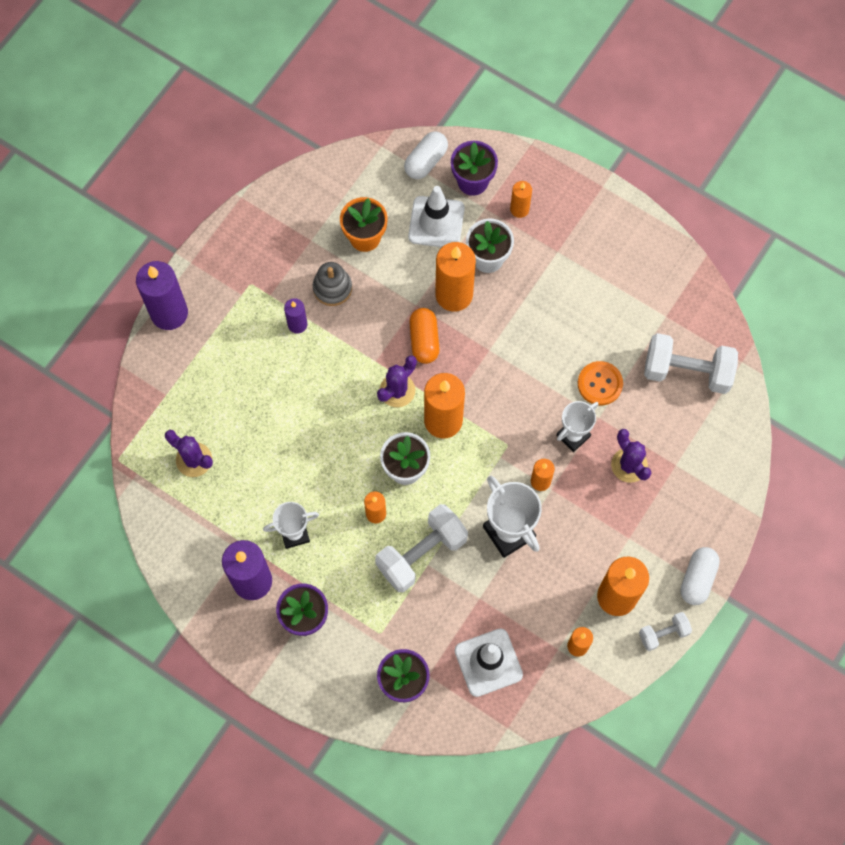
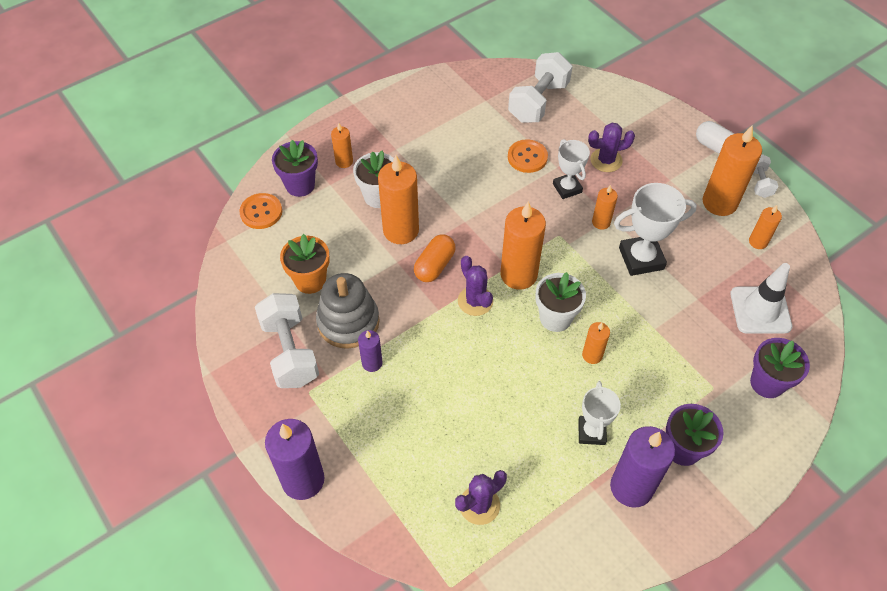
camera: 70 degrees left, 15 degrees down
grey stacking toy [313,262,352,306] -> grey stacking toy [316,273,379,349], size x1.54
white dumbbell [375,504,468,592] -> white dumbbell moved to [255,293,319,388]
white capsule [404,132,448,179] -> orange button [239,193,282,229]
white traffic cone [408,186,465,247] -> none
orange capsule [409,308,440,364] -> orange capsule turned 75 degrees counterclockwise [414,235,456,282]

